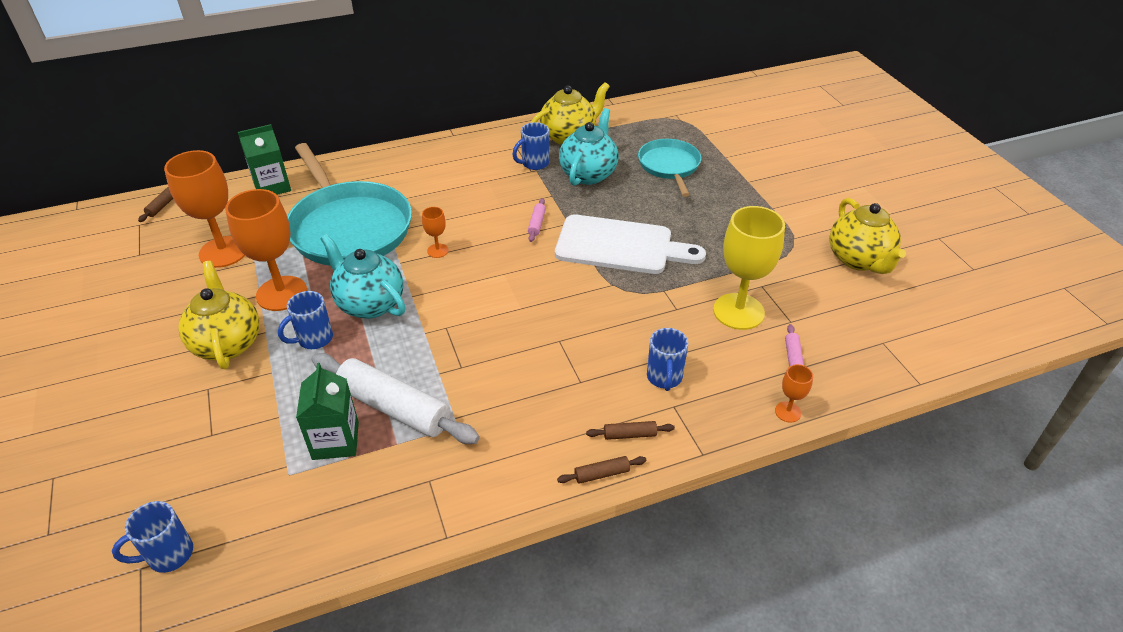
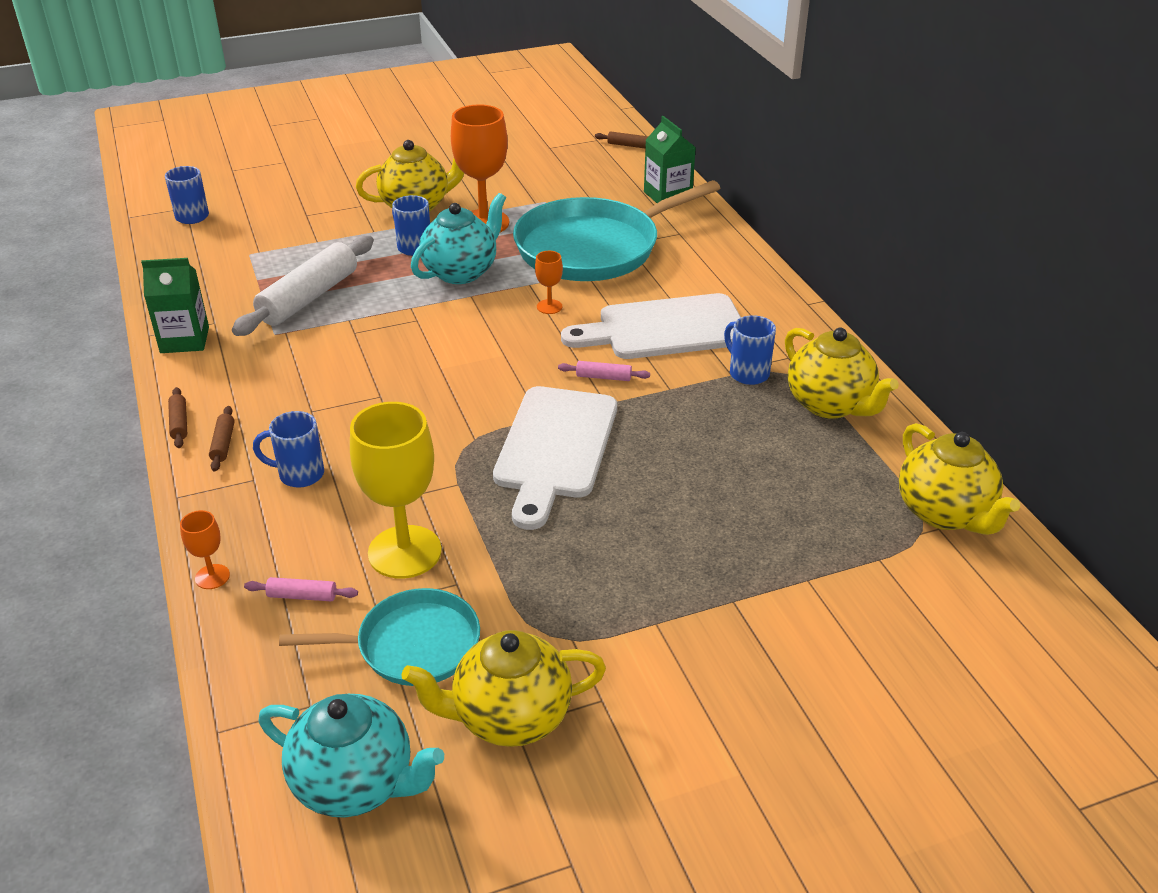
camera: 90 degrees right, 5 degrees down
orange goblet [164,150,245,268] -> none
green carton [296,363,359,460] -> green carton moved to [141,258,209,353]
turquoise teapot [559,108,618,186] -> turquoise teapot moved to [259,694,444,818]
turquoise pan [638,139,701,197] -> turquoise pan moved to [279,588,480,686]
none -> white cutting board [561,293,741,359]
none -> yellow teapot [899,423,1020,535]

